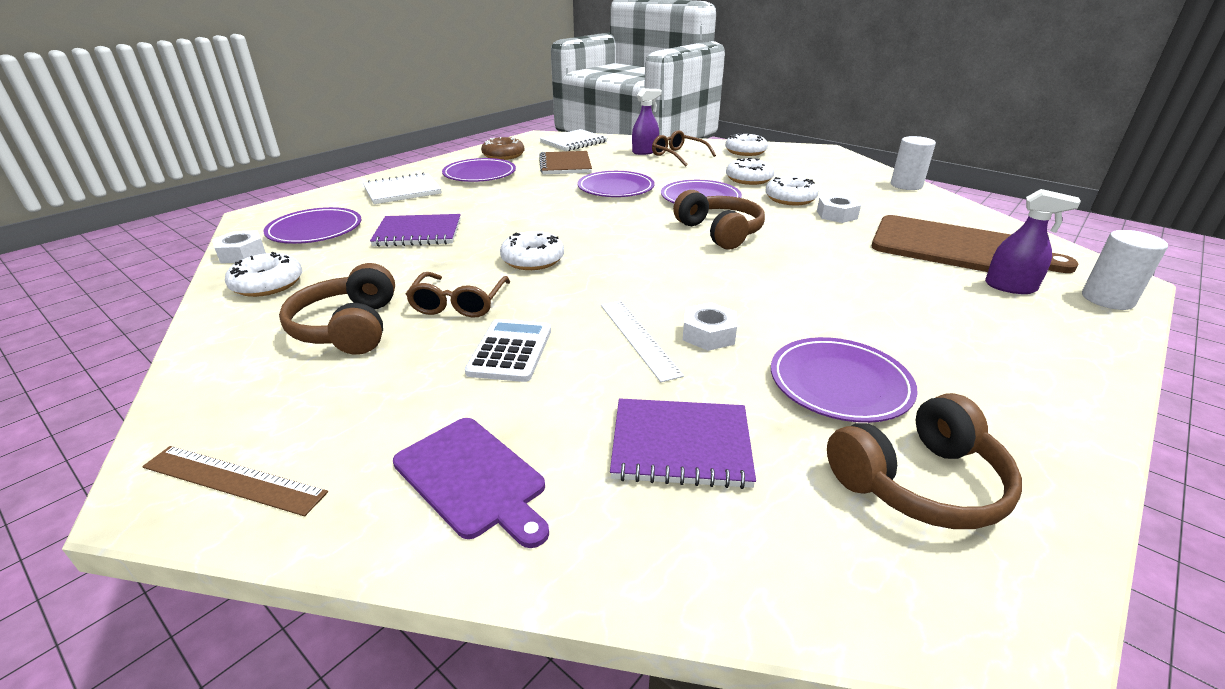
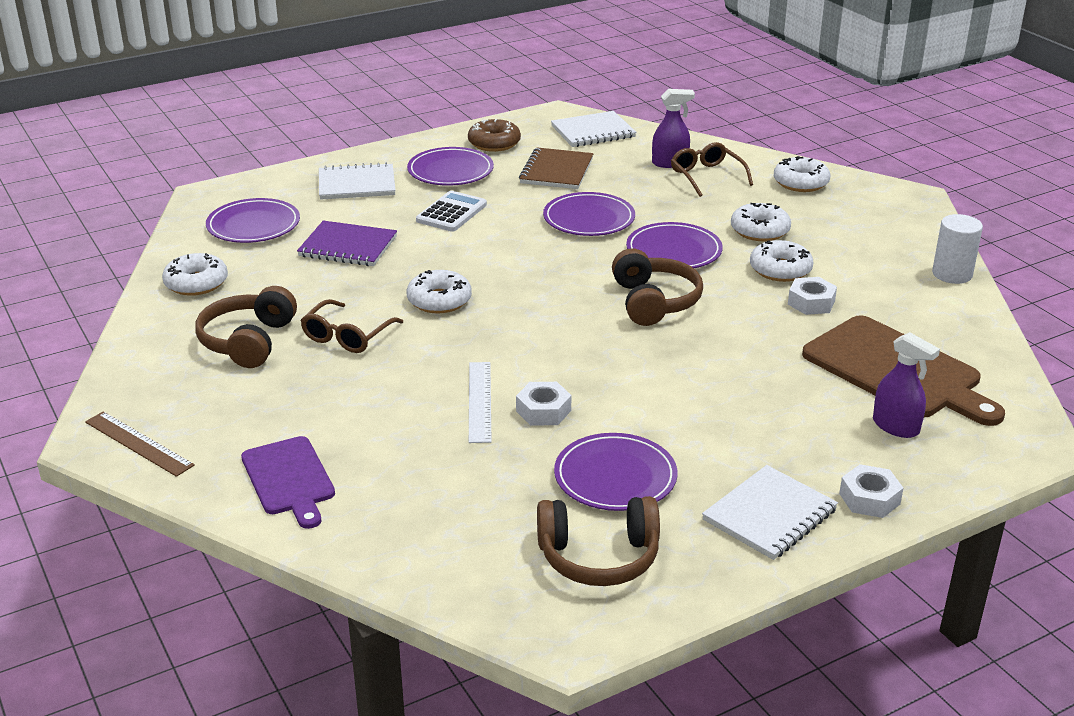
camera: 20 degrees right, 0 degrees up
white nut [212,231,266,263] -> white nut moved to [839,464,903,518]
white calculator [465,319,551,382] -> white calculator moved to [416,191,487,232]
purple notebook [610,398,756,489] -> none
white cylinder [1082,230,1168,310] -> none
none -> white notebook [702,465,838,560]

